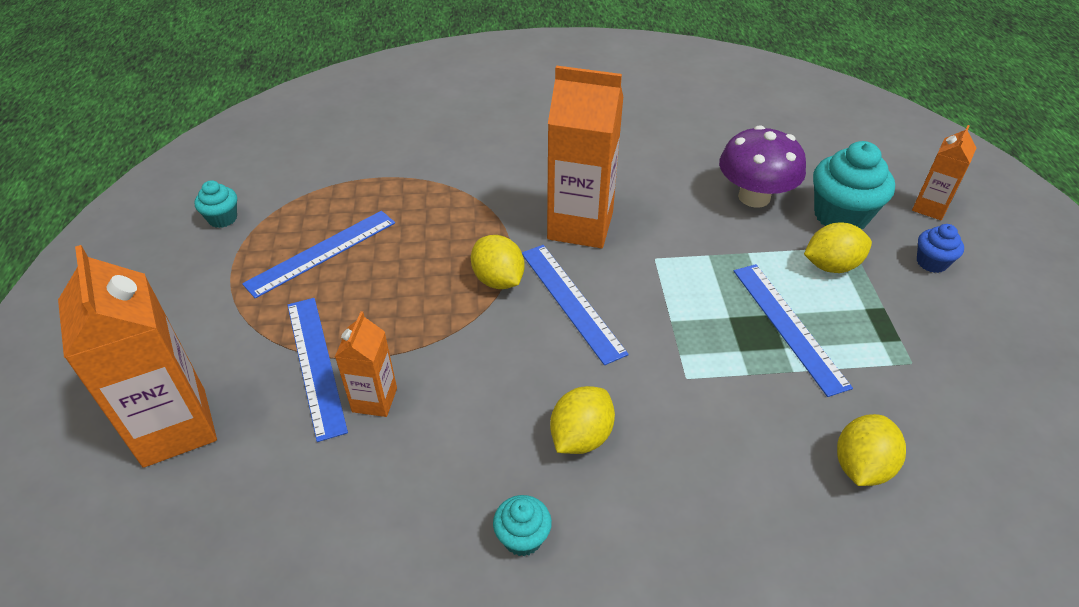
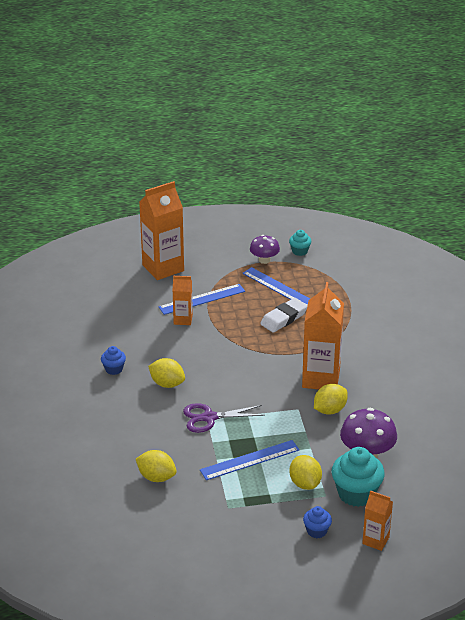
camera: 85 degrees right, 10 degrees down
yellow lemon [471,235,525,289] -> yellow lemon moved to [314,384,348,415]
turquoise cupcake [493,495,552,556] -> blue cupcake [101,346,126,375]
blue ruler [522,245,629,365] -> none
none -> purple scissors [183,403,265,433]
none -> purple mushroom [250,235,280,264]
none -> white eraser [260,298,308,333]

